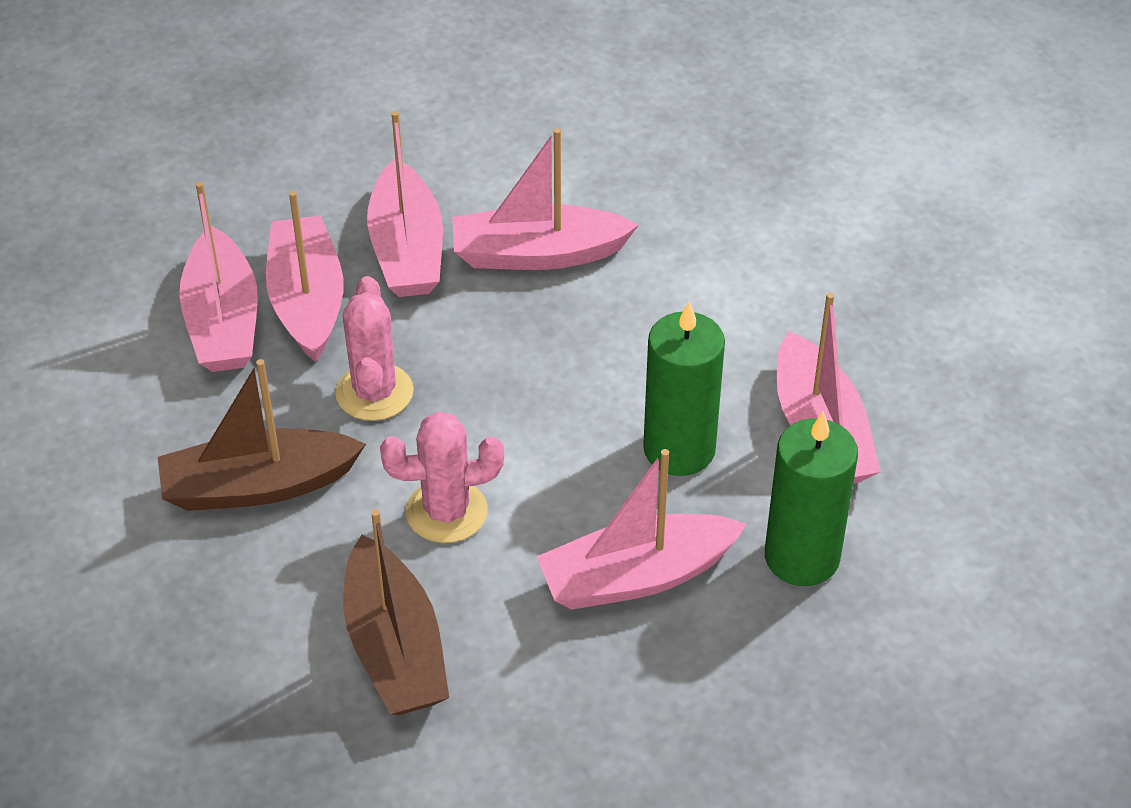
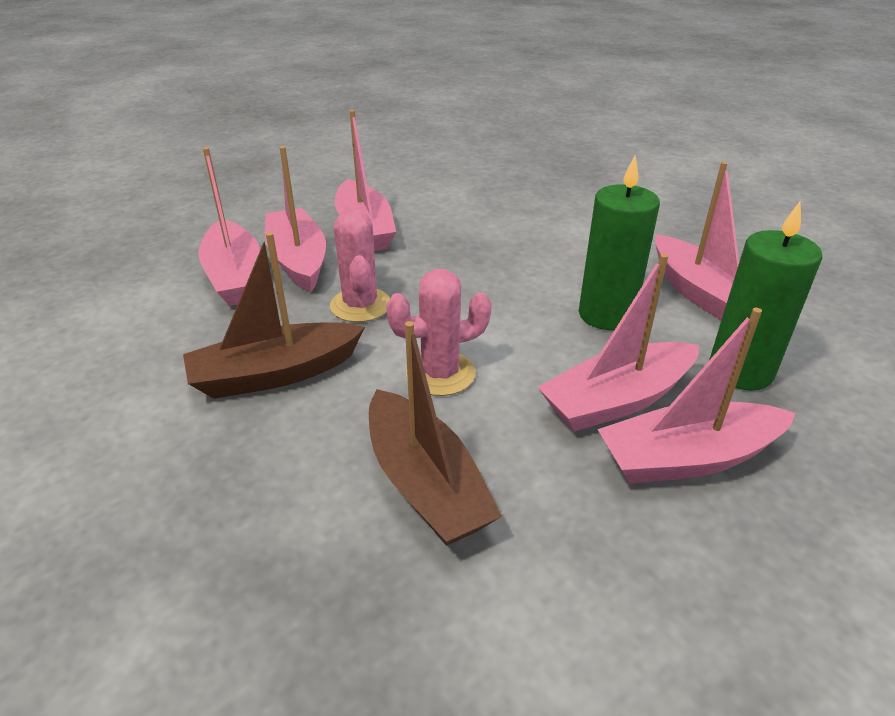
camera: 10 degrees left, 10 degrees down
pink boat [452,128,639,270] -> pink boat moved to [597,308,796,484]

